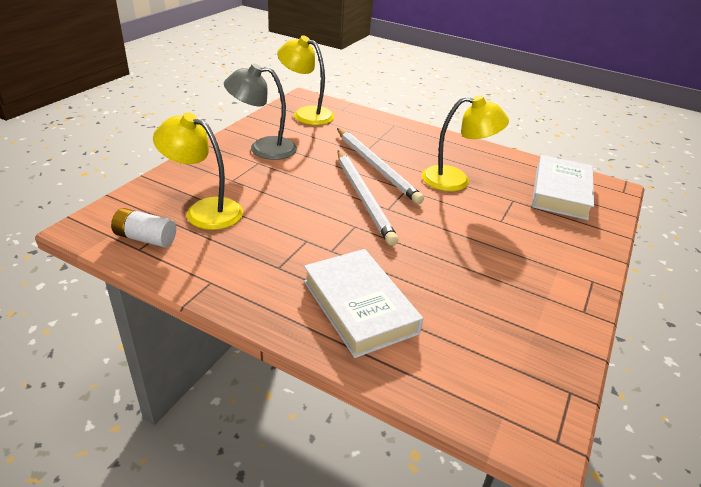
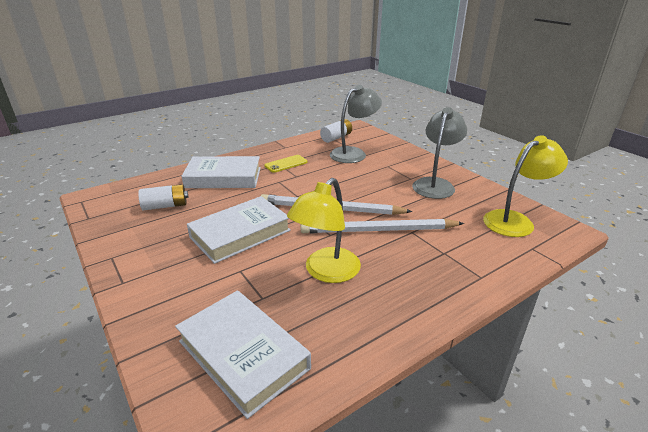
camera: 120 degrees right, 5 degrees down
yellow lamp [153,112,243,230] -> grey lamp [330,85,382,163]
none -> white battery [138,184,188,210]
none -> white book [187,196,291,264]
none -> yellow phone [265,155,307,173]

